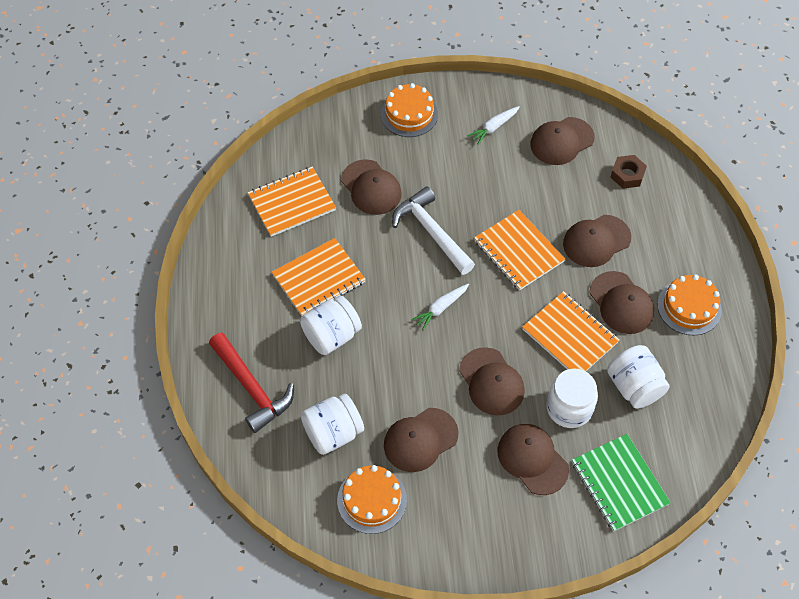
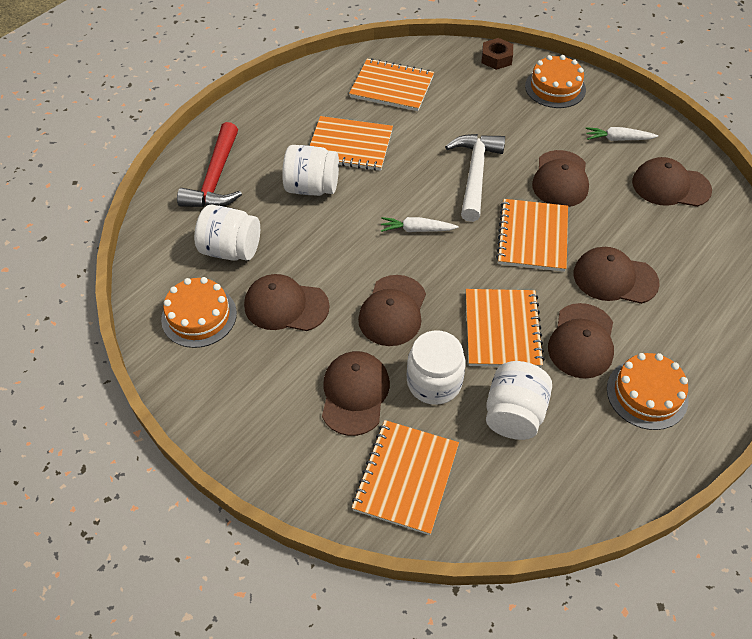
camera: 45 degrees right, 5 degrees down
brown cap [341,159,402,215] -> brown cap moved to [532,150,589,207]
green notebook [572,434,671,532] -> orange notebook [352,420,459,535]
brown nut [610,155,647,189] -> brown nut moved to [481,38,513,70]

